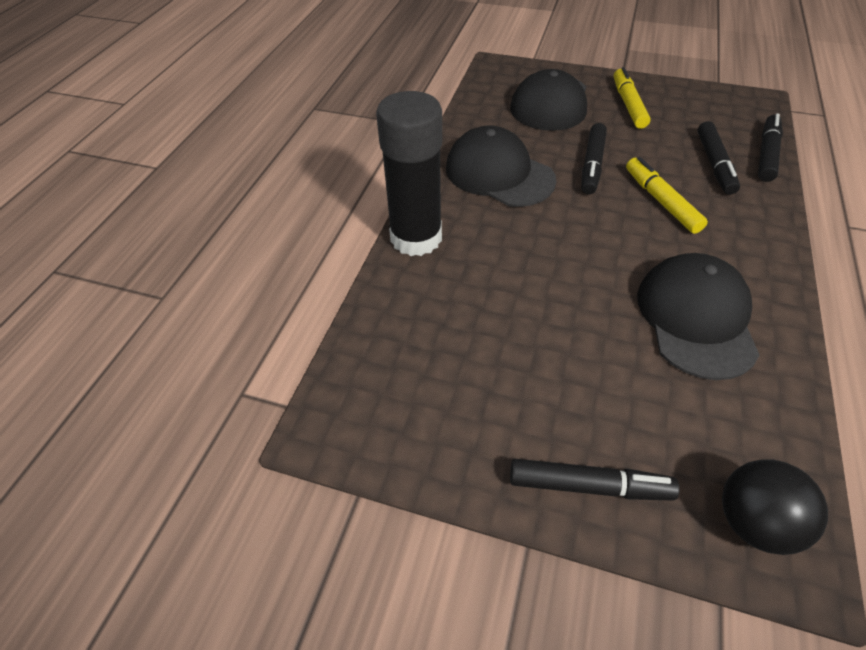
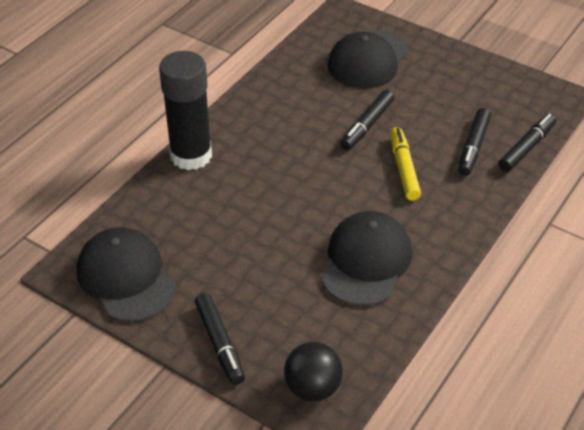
camera: 15 degrees right, 5 degrees down
black cap [446,126,556,207] -> black cap moved to [77,227,176,322]
black marker [510,459,679,501] -> black marker turned 45 degrees clockwise [195,293,245,385]
yellow marker [614,67,651,129] -> none

